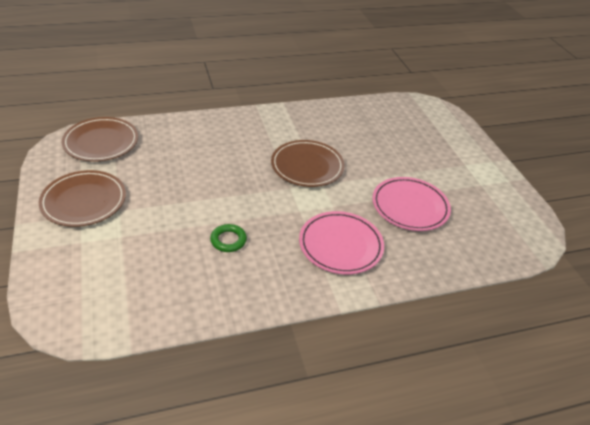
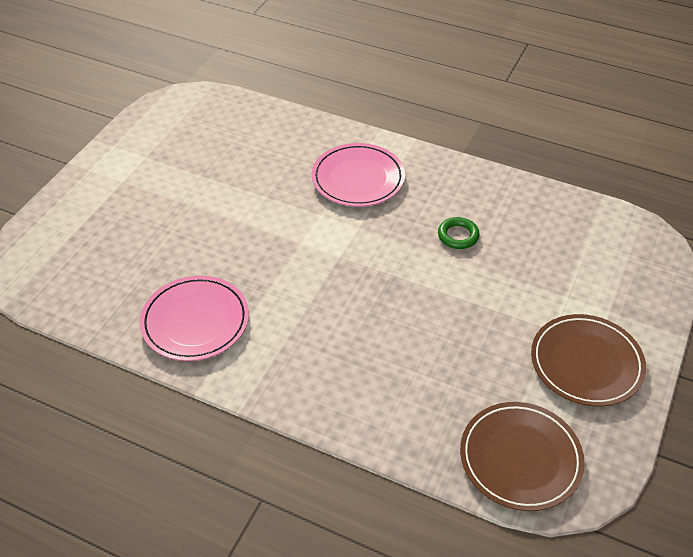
camera: 135 degrees left, 5 degrees up
brown plate [271,140,345,187] -> none
pink plate [372,177,451,231] -> pink plate moved to [140,276,249,361]

